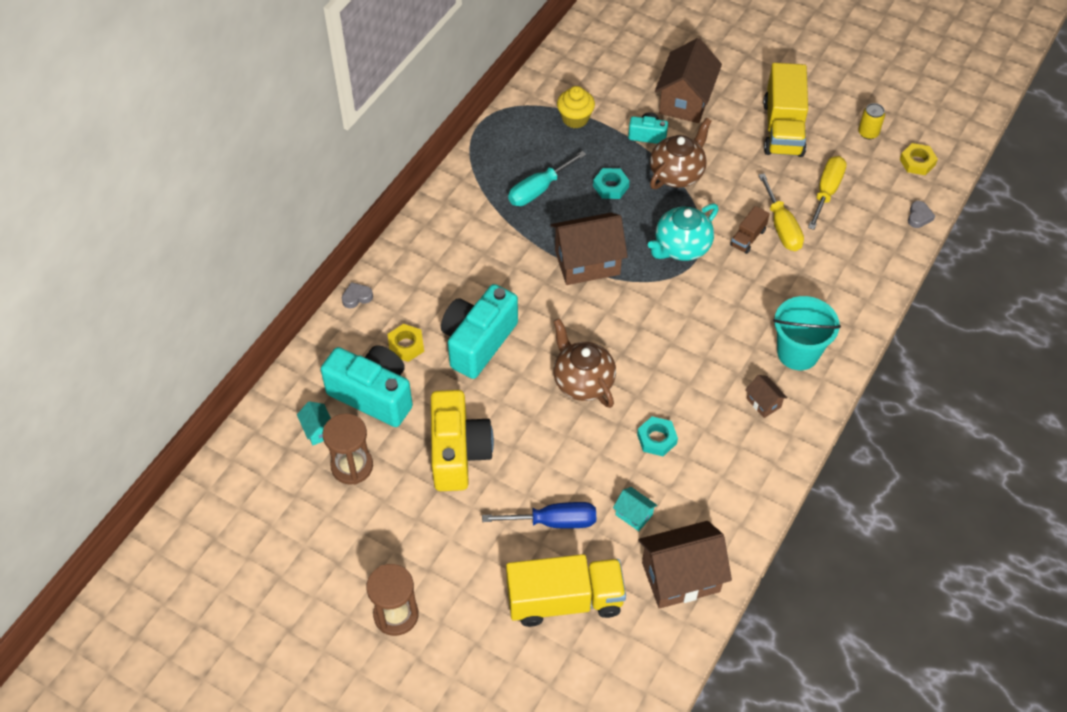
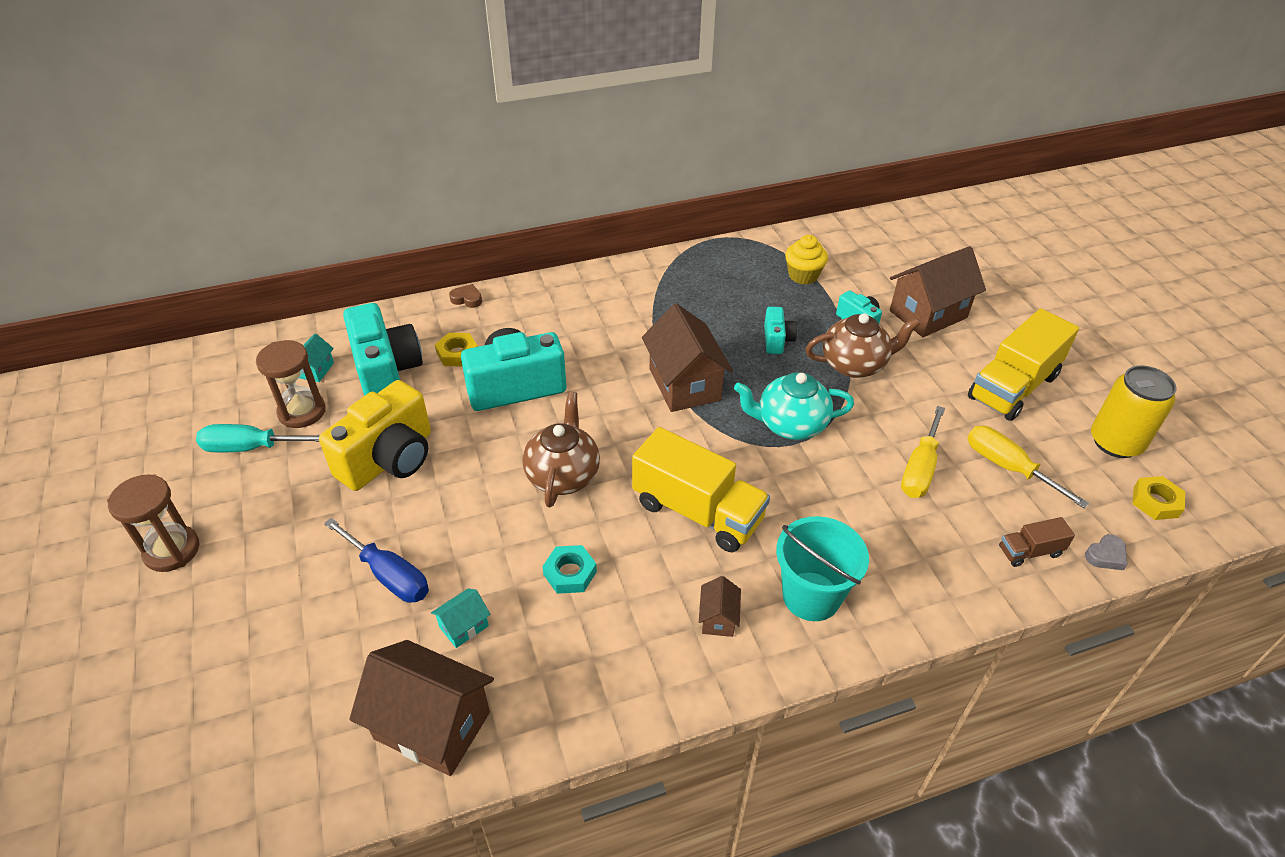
camera: 40 degrees right, 10 degrees down
grey heart [342,282,373,308] -> brown heart [449,284,482,308]
yellow truck [506,554,626,627] -> yellow truck moved to [632,427,770,552]
turquoise screwdriver [508,151,587,206] -> turquoise screwdriver moved to [196,424,320,452]
brown house [551,213,628,285] -> brown house turned 45 degrees clockwise [642,303,733,412]
turquoise nut [593,168,630,199] -> turquoise camera [764,307,797,354]
turquoise house [613,487,658,531] -> turquoise house turned 60 degrees clockwise [431,588,491,648]
brown truck [730,206,770,254] -> brown truck moved to [999,517,1075,567]
yellow screwdriver [808,156,847,230] -> yellow screwdriver turned 105 degrees counterclockwise [967,426,1089,509]
yellow can [858,103,885,139] -> yellow can [1091,366,1176,458], size x1.89

